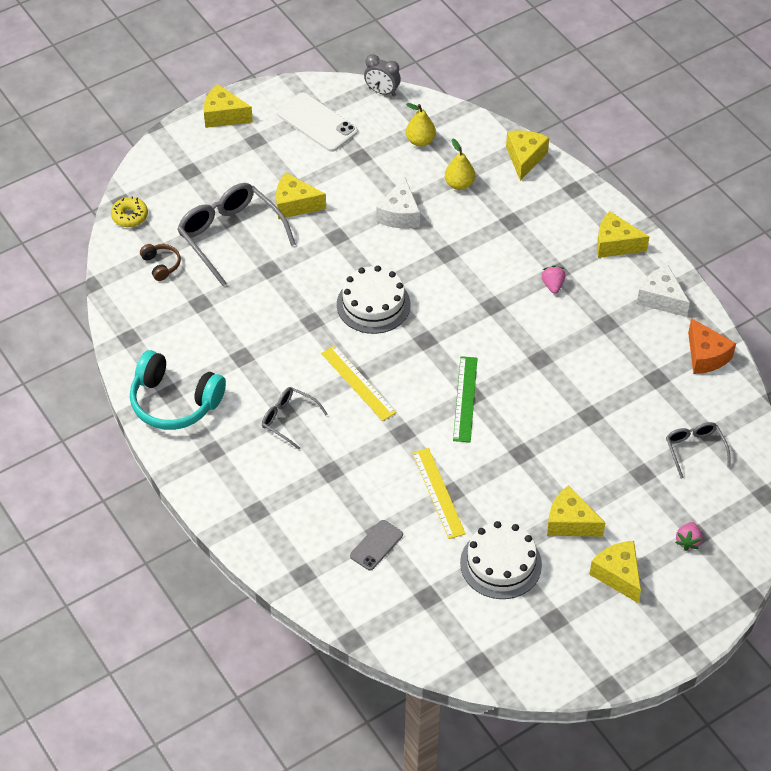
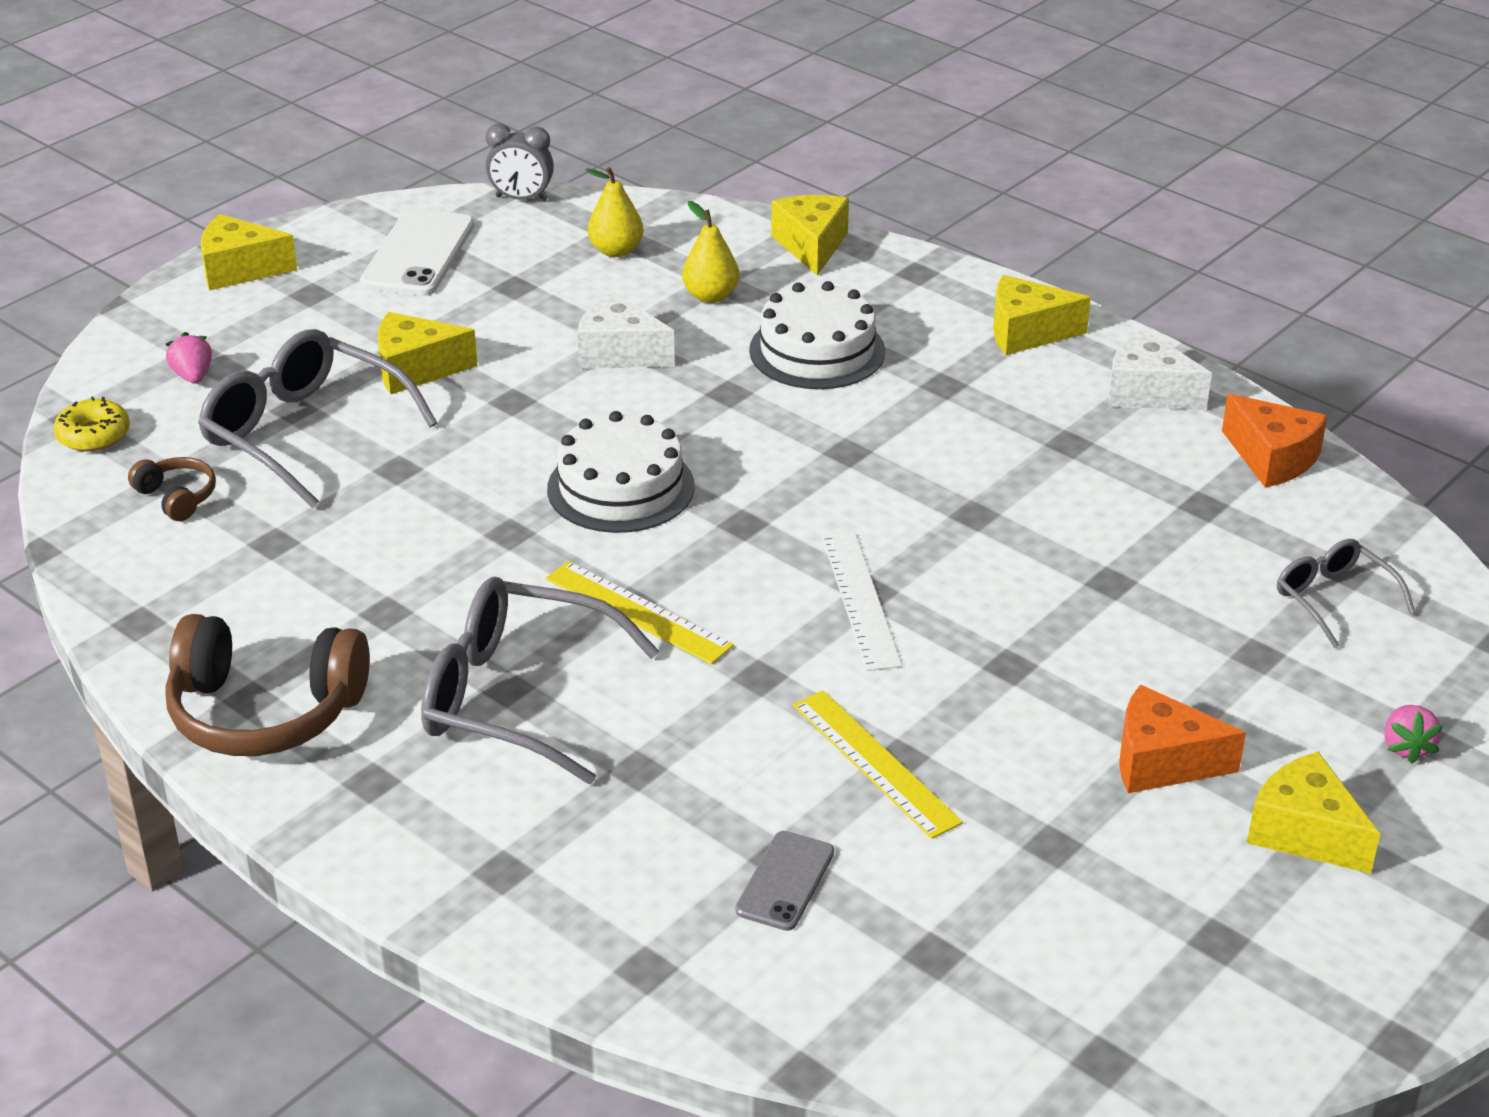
camera: 15 degrees left, 15 degrees down
turquoise headphones [130,350,226,430] -> brown headphones [165,614,370,756]
grey glasses [262,387,327,450] -> grey glasses [421,577,659,784], size x1.83
white phone [277,93,358,152] -> white phone turned 75 degrees clockwise [360,209,474,296]
white cheese [376,177,420,229] -> white cheese turned 120 degrees clockwise [577,291,675,369]
green ruler [453,356,478,442] -> white ruler [822,532,902,671]
white cake [460,521,542,599] -> white cake moved to [749,281,885,389]
pink strawberry [542,266,565,294] -> pink strawberry moved to [165,332,212,384]
yellow cheese [547,485,605,536] -> orange cheese [1119,684,1246,793]

